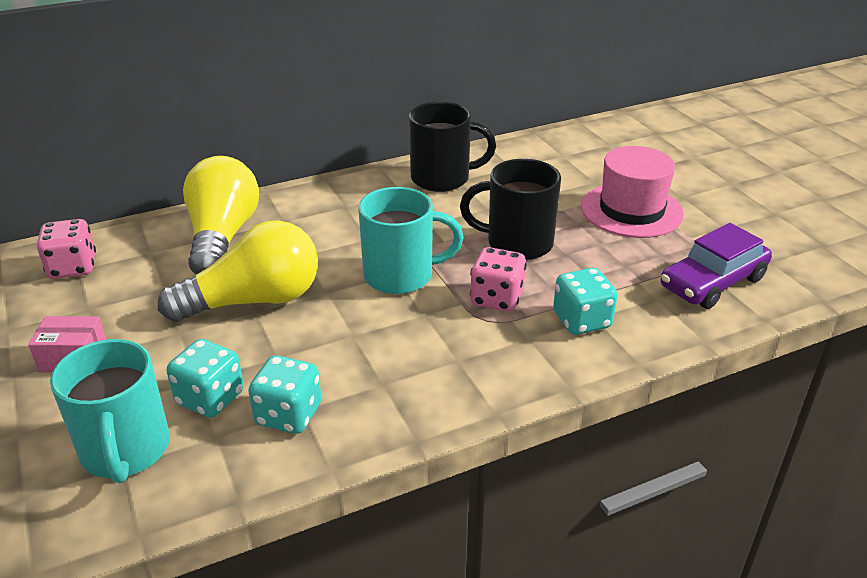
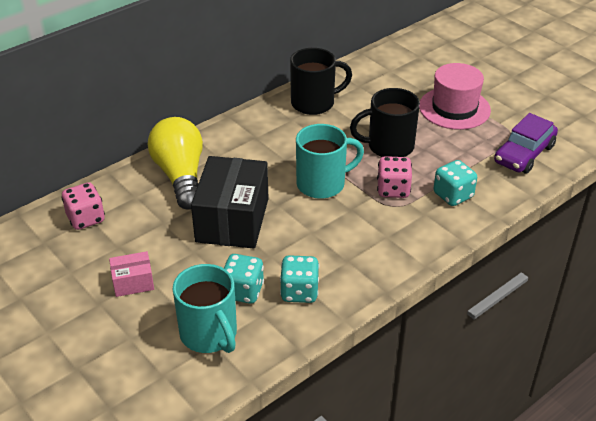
camera: 15 degrees left, 5 degrees up
yellow light bulb [158,220,318,322] -> black box [191,156,269,249]

